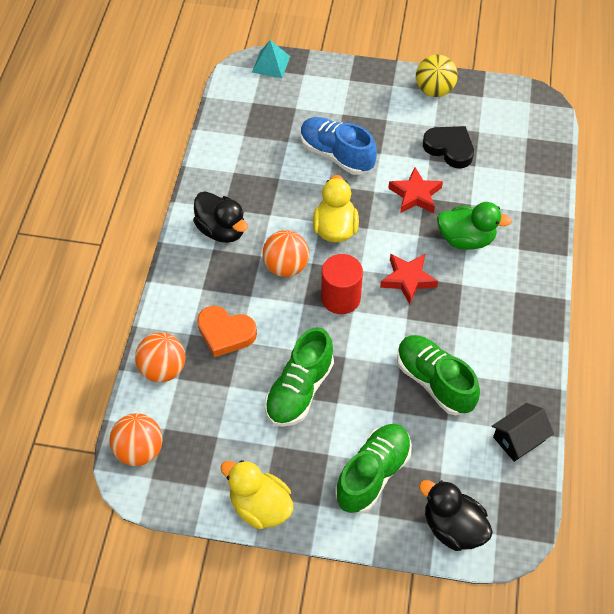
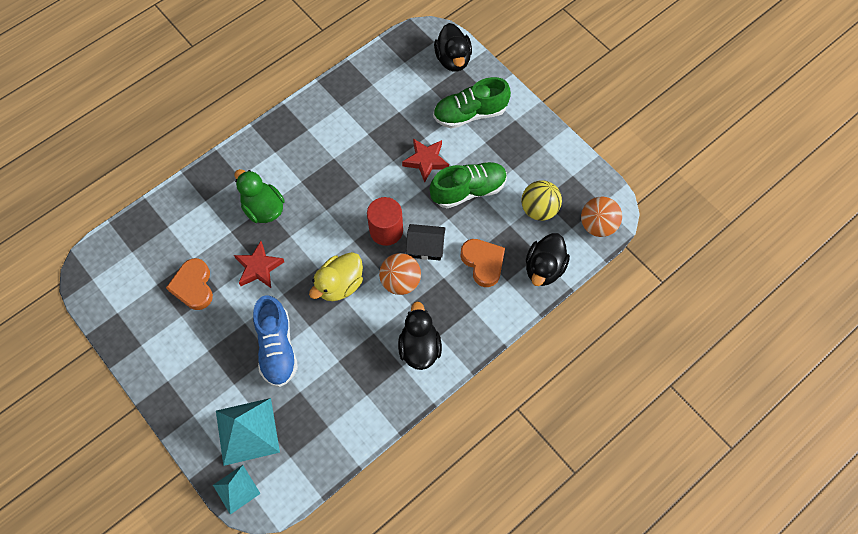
camera: 140 degrees left, 10 degrees up
orange ball [135,332,185,382] -> black duck [526,233,570,286]
yellow duck [220,460,294,529] -> none
red star [380,254,438,304] -> red star moved to [402,138,449,183]
green shoe [397,335,480,415] -> none
yellow ball [416,55,458,97] -> yellow ball moved to [521,180,562,221]
black heart [423,126,474,168] -> orange heart [166,258,213,310]
black house [492,403,554,462] -> black house moved to [406,224,446,260]
none -> turquoise pyramid [216,398,280,466]

